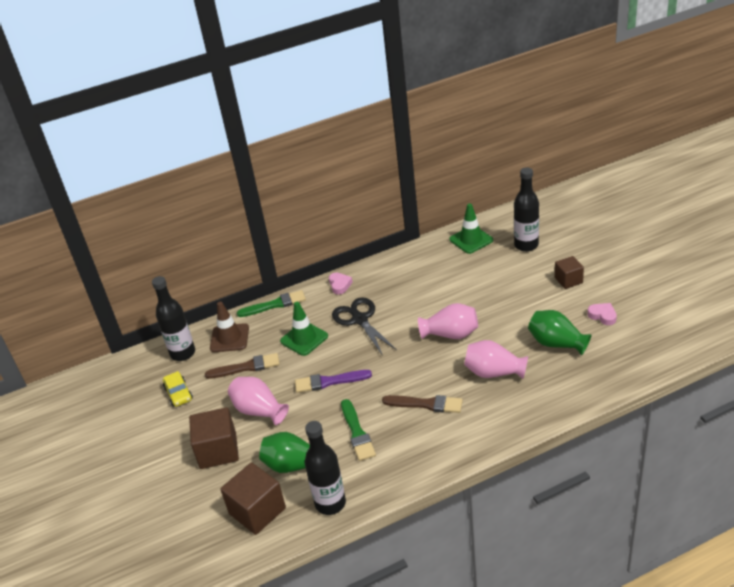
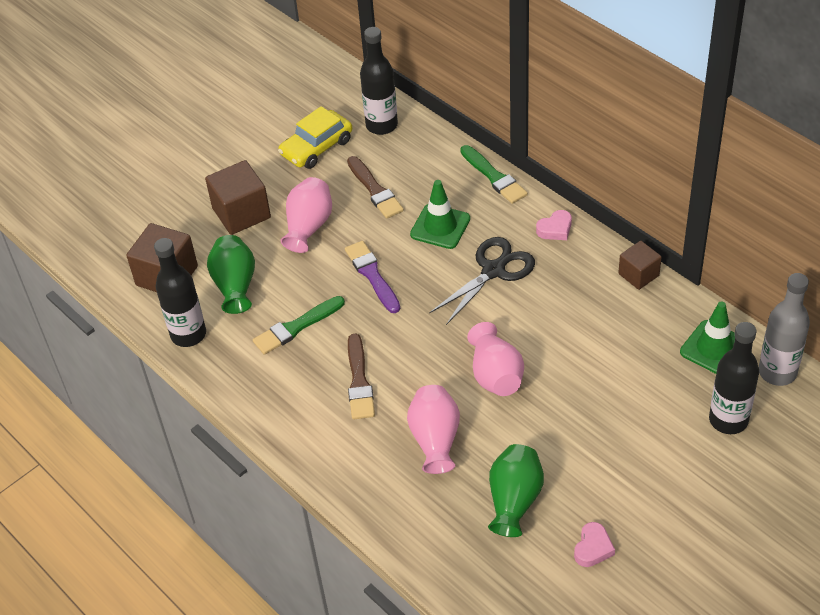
camera: 70 degrees right, 10 degrees up
yellow car [163,371,193,407] -> yellow car [278,106,352,169], size x1.50
brown traffic cone [210,302,249,352] -> none
brown cube [555,256,584,289] -> brown cube moved to [618,241,662,290]
none -> grey bottle [759,273,810,386]

